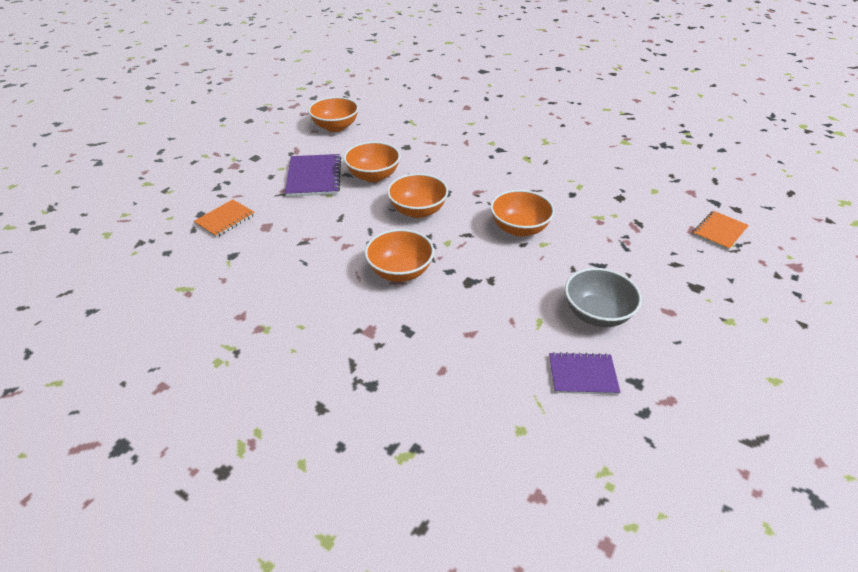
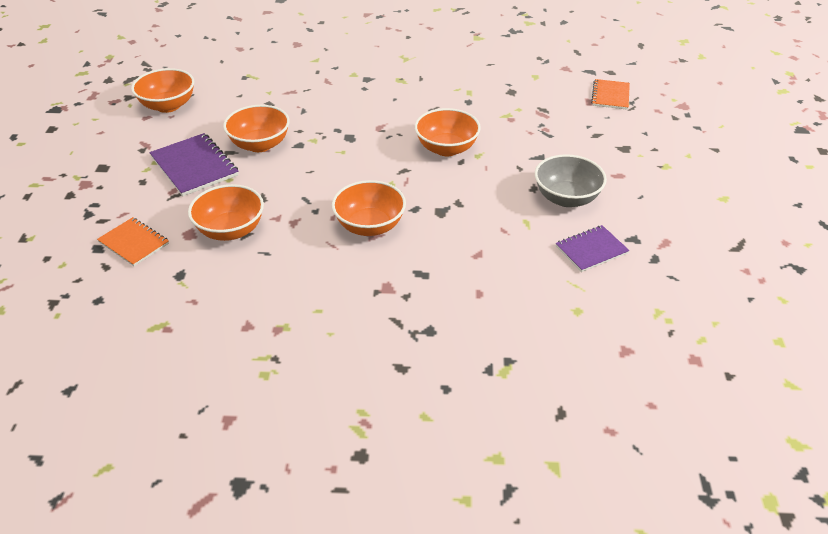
camera: 30 degrees left, 0 degrees up
orange notebook [194,199,255,237] -> orange notebook turned 60 degrees counterclockwise [97,217,169,266]
orange bowl [387,173,449,218] -> orange bowl moved to [188,184,264,241]

